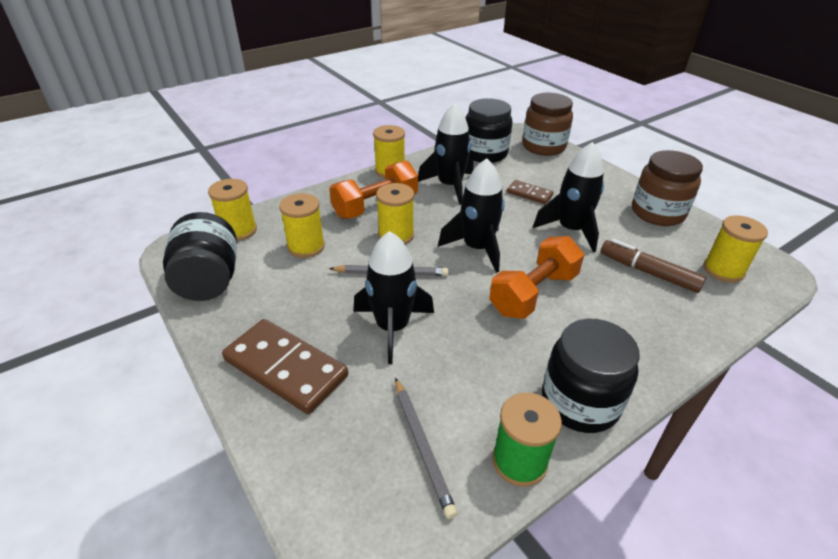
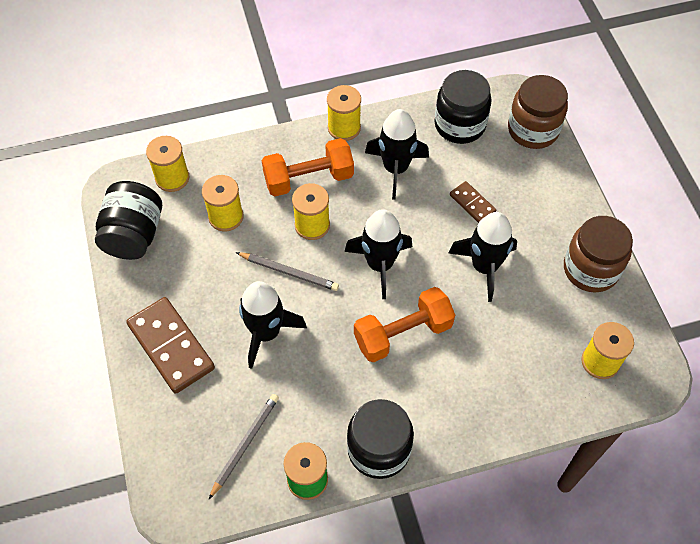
camera: 20 degrees right, 20 degrees up
grey pencil [395,378,457,519] -> grey pencil turned 150 degrees counterclockwise [209,394,279,499]
brown marker [601,239,706,293] -> none

